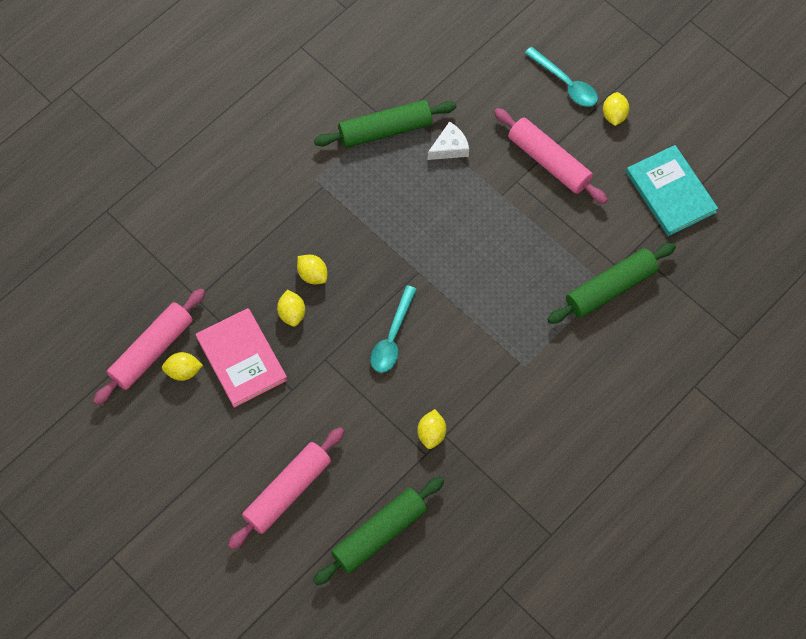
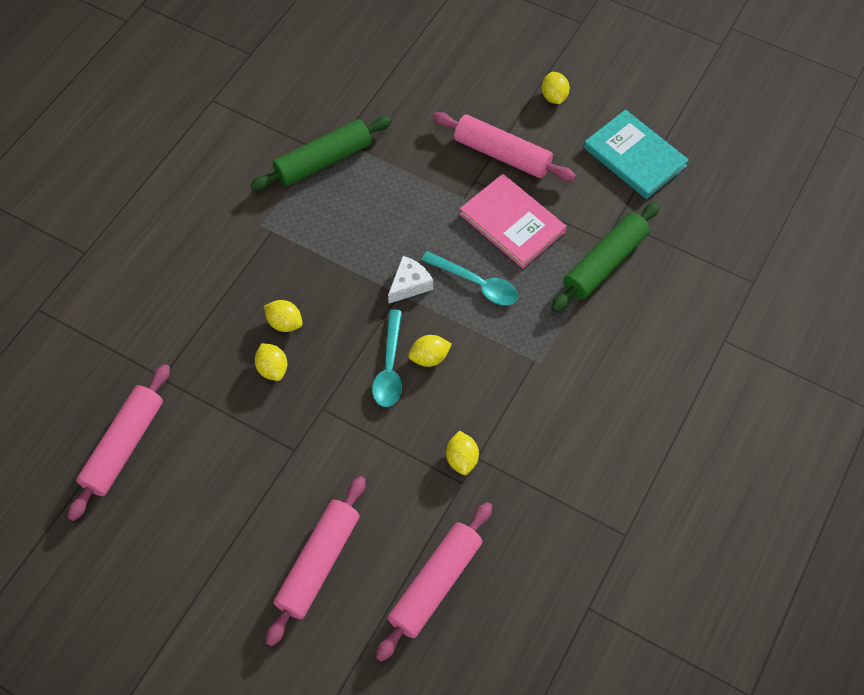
camera: 15 degrees left, 5 degrees down
yellow lemon [162,352,203,381] -> yellow lemon moved to [408,335,452,367]
pink book [196,308,287,408] -> pink book moved to [460,174,567,268]
green rolling pin [313,477,444,585] -> pink rolling pin [376,502,492,662]
white cheese [428,121,469,160] -> white cheese moved to [388,256,433,303]
turquoise spoon [525,47,598,107] -> turquoise spoon moved to [421,251,519,305]

